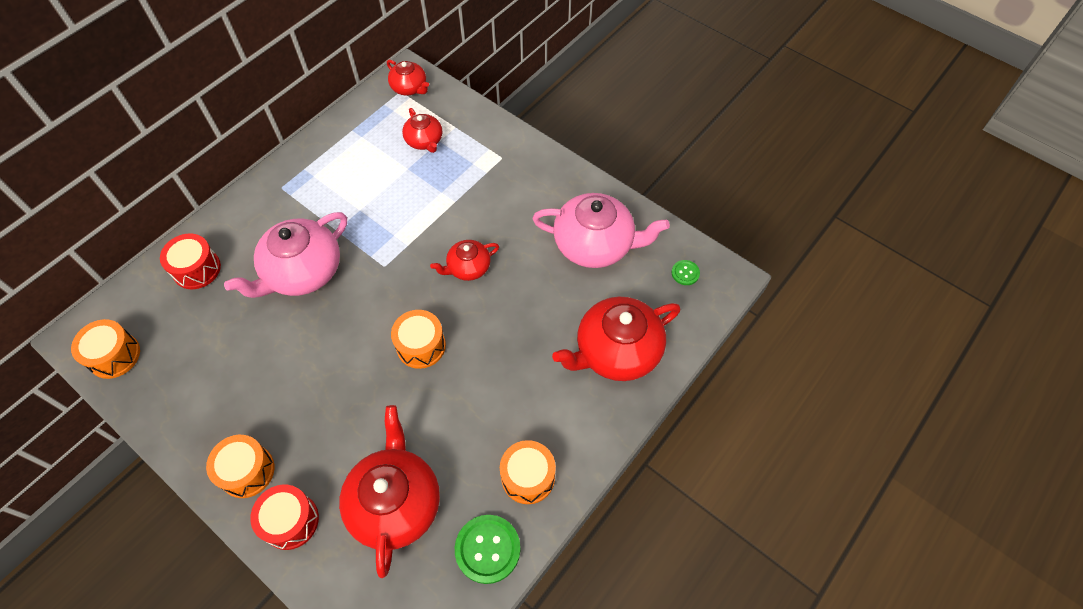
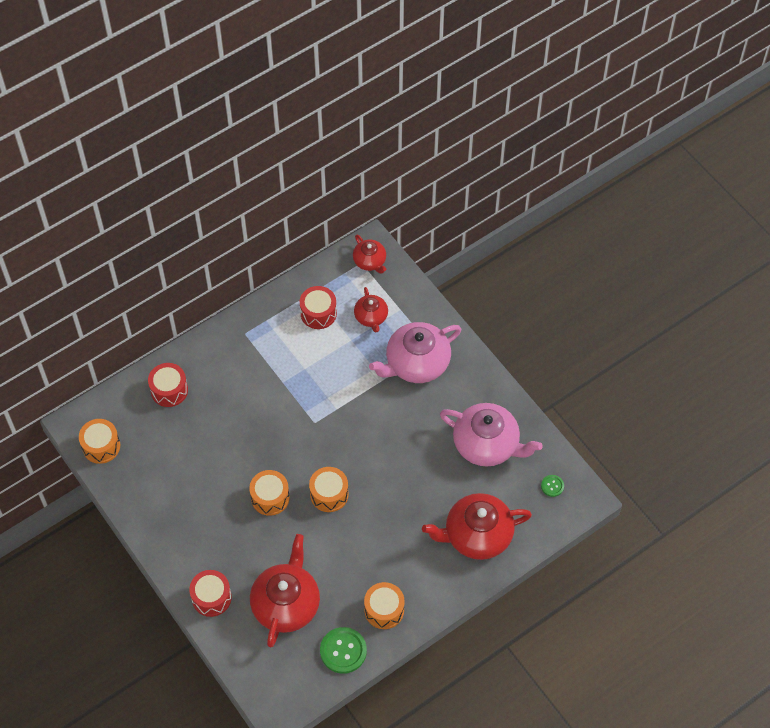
camera: 15 degrees right, 0 degrees up
orange drum [206,435,274,498] -> orange drum moved to [249,470,290,516]
pink teapot [224,212,347,298] -> pink teapot moved to [369,322,461,383]
red teapot [430,240,499,281] -> none
none -> red drum [300,286,337,329]

